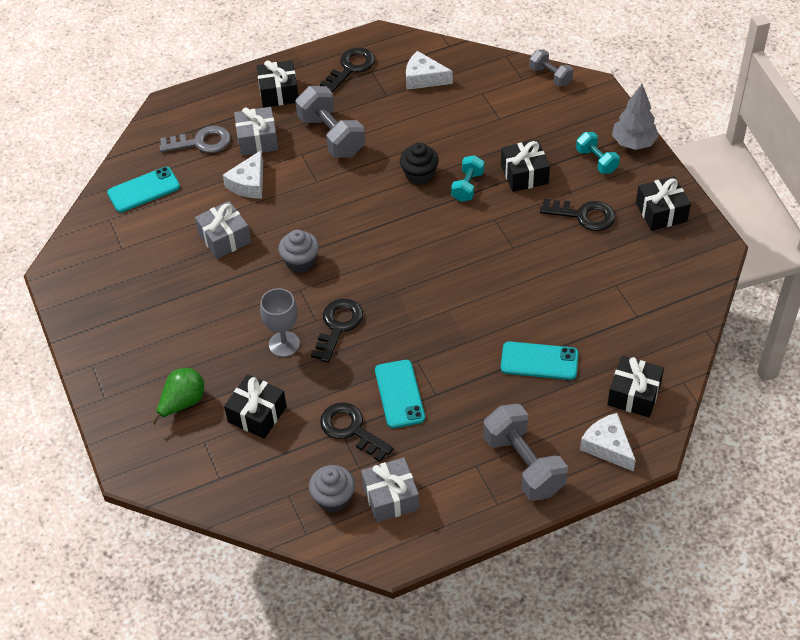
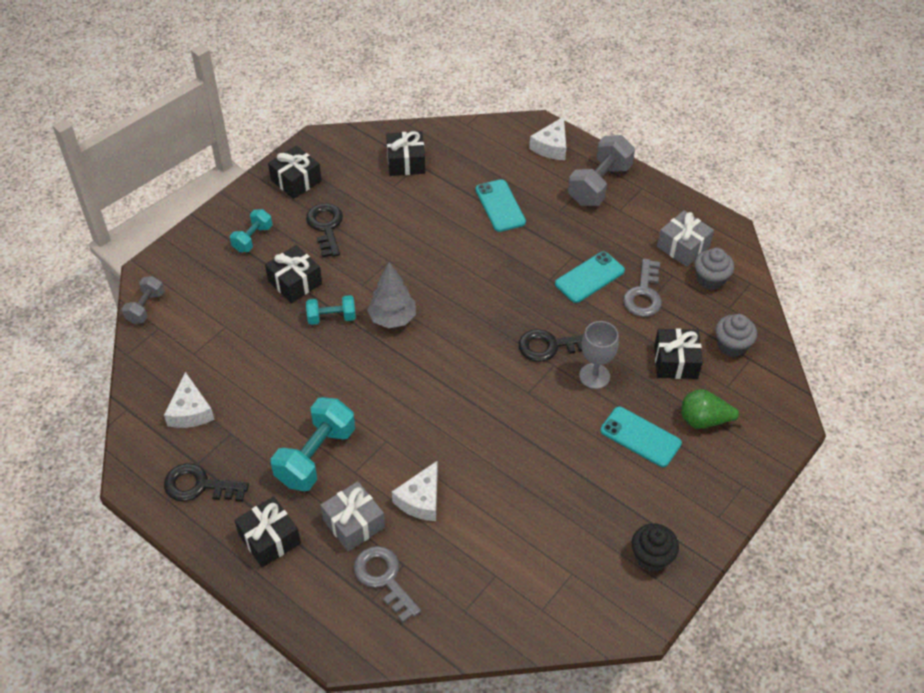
camera: 120 degrees left, 0 degrees up
turquoise phone [107,167,180,212] -> turquoise phone moved to [600,407,682,467]
grey gift [195,201,251,259] -> none
white cheese [223,150,263,198] -> white cheese turned 120 degrees clockwise [392,461,438,521]
grey cupcake [278,230,319,273] -> grey cupcake moved to [715,314,757,357]
grey dumbbell [295,86,365,158] -> turquoise dumbbell [271,397,355,491]
black key [320,403,394,462] -> grey key [623,259,662,317]
black cupcake [400,143,439,185] -> black cupcake moved to [632,523,679,572]
black gift [607,356,664,417] -> black gift moved to [386,131,425,176]
grey tree [612,84,659,150] -> grey tree moved to [367,262,416,328]

